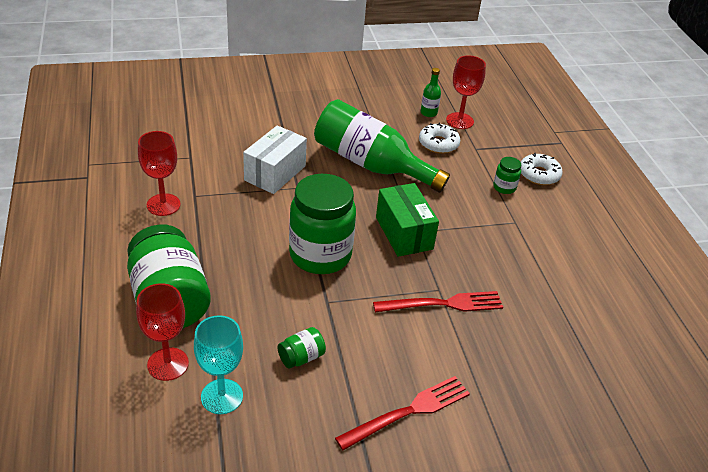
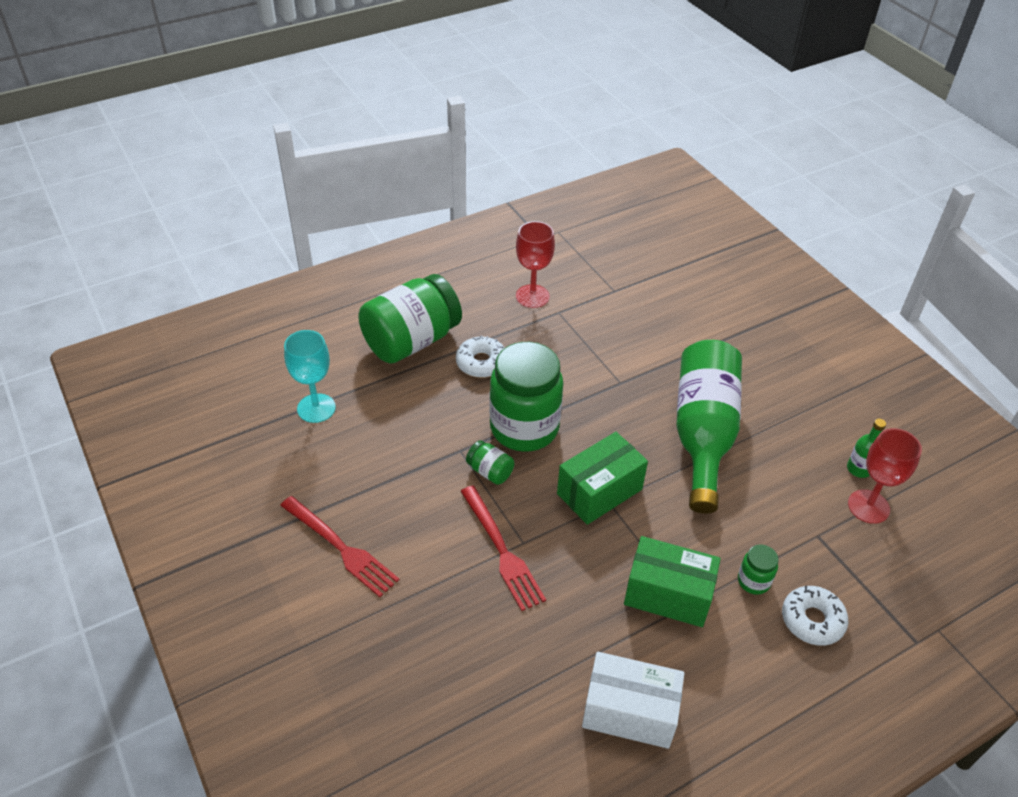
camera: 75 degrees right, 5 degrees up
red goblet [136,283,189,381] -> none
white box [243,125,307,194] -> white box moved to [582,652,684,749]
green jar [278,327,326,369] -> green jar moved to [466,440,514,485]
white donut [419,123,460,154] -> white donut moved to [456,335,505,378]
none -> green box [624,536,721,627]

